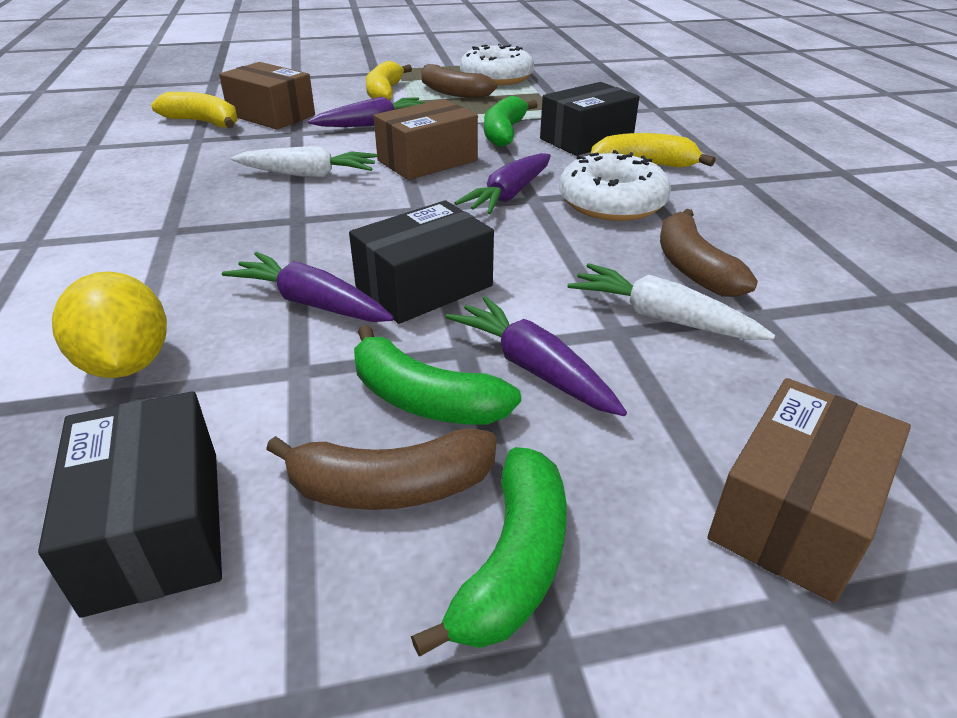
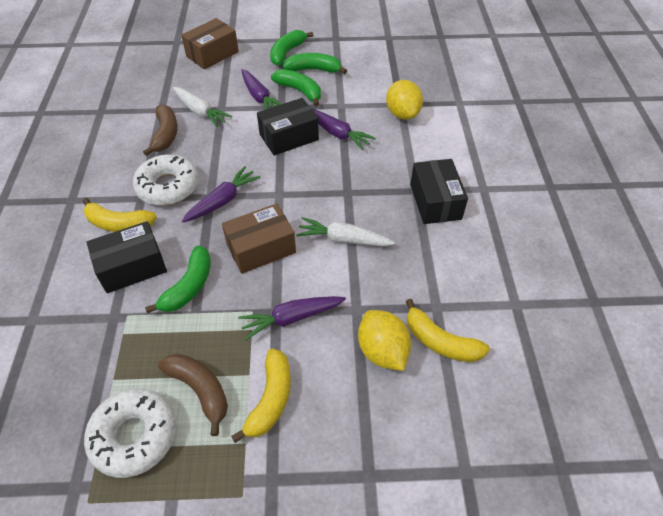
camera: 170 degrees left, 15 degrees up
black box [38,391,222,618] -> black box moved to [410,159,468,224]
brown box [219,62,315,130] -> yellow lemon [358,310,411,371]
brown banana [266,428,497,510] -> green banana [283,53,347,74]

